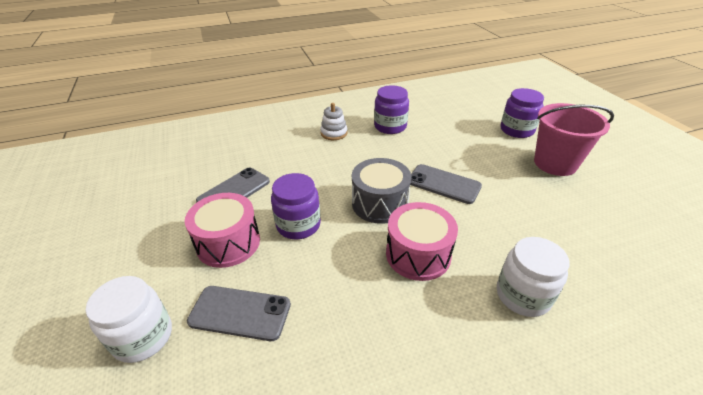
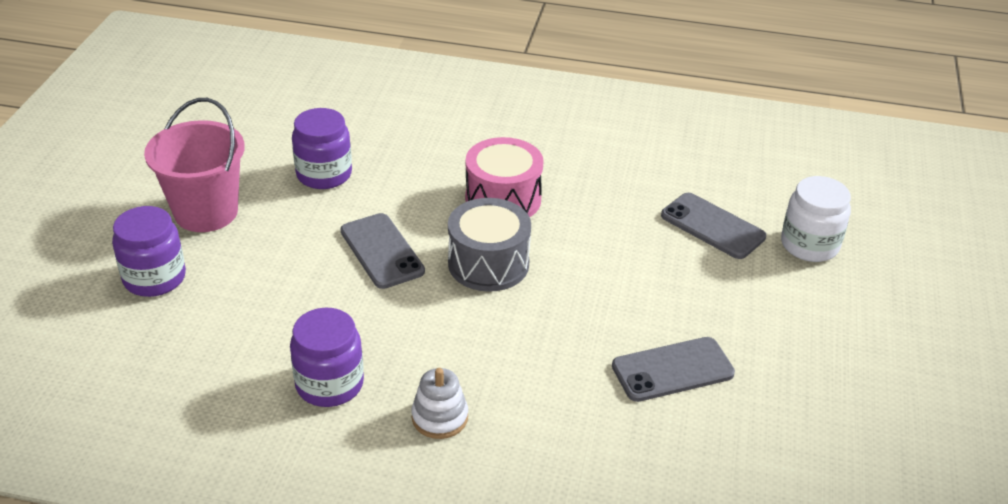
camera: 150 degrees left, 0 degrees up
pink drum [185,193,260,268] -> none
purple jar [271,173,321,239] -> purple jar moved to [292,108,352,189]
white jar [497,237,569,317] -> none

